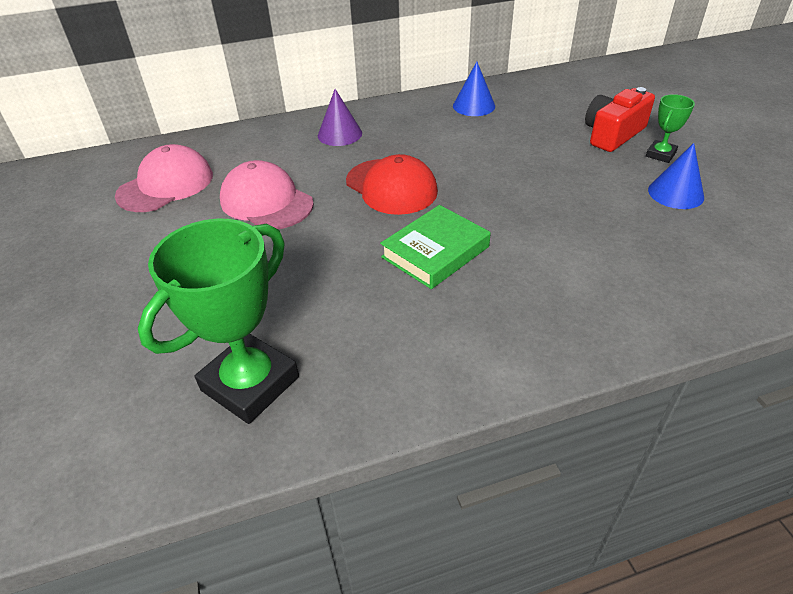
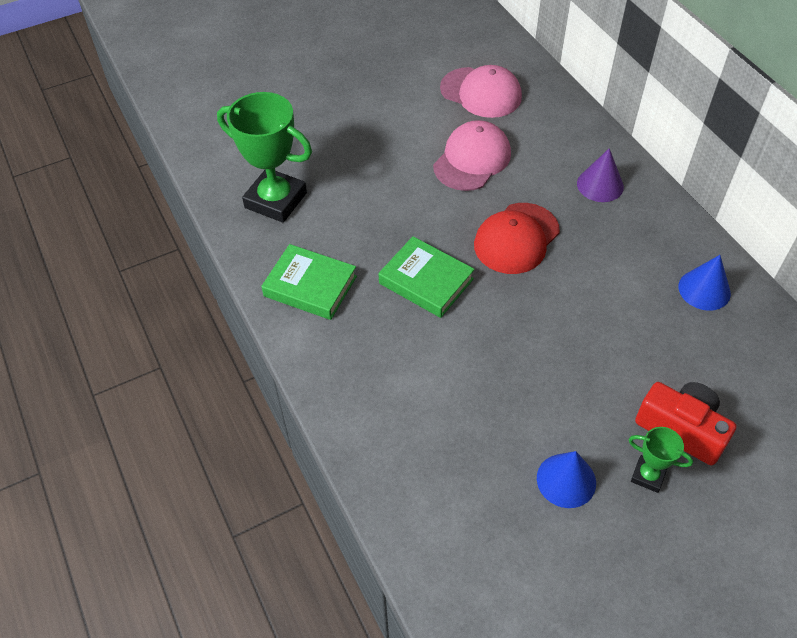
camera: 80 degrees right, 10 degrees up
none -> green book [261,244,357,320]

